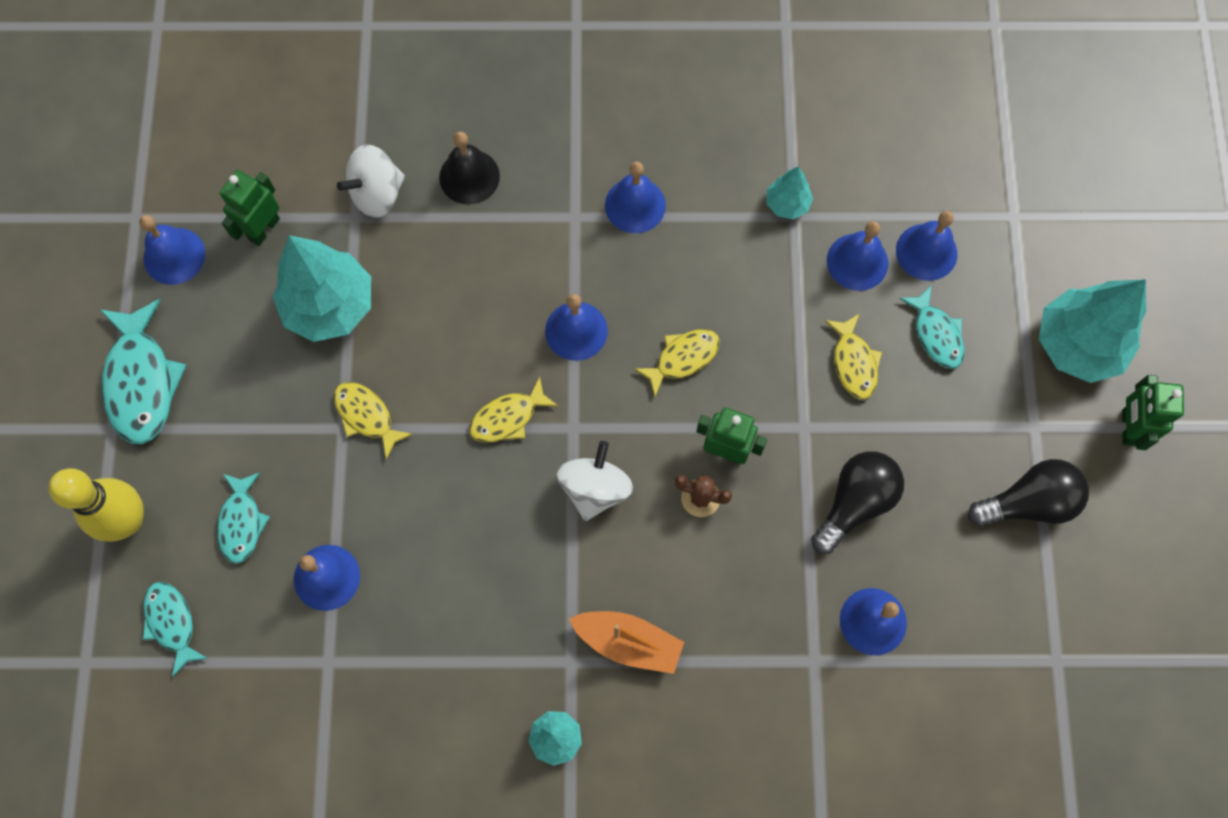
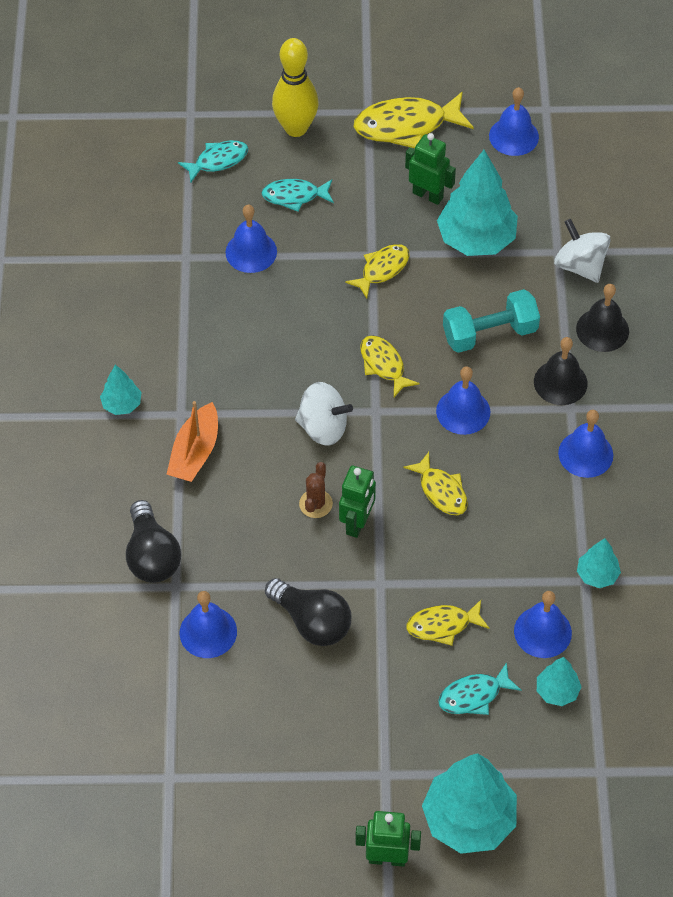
camera: 90 degrees right, 15 degrees down
turquoise fish [99,299,187,444] -> yellow fish [354,91,474,148]
green robot [220,170,280,246] -> green robot moved to [405,133,456,205]
blue bell [896,211,957,281] -> turquoise tree [537,657,582,706]
black light bulb [968,459,1089,527] -> black light bulb moved to [126,500,181,583]
none -> turquoise dumbbell [443,289,540,353]
none -> black bell [534,337,588,405]

